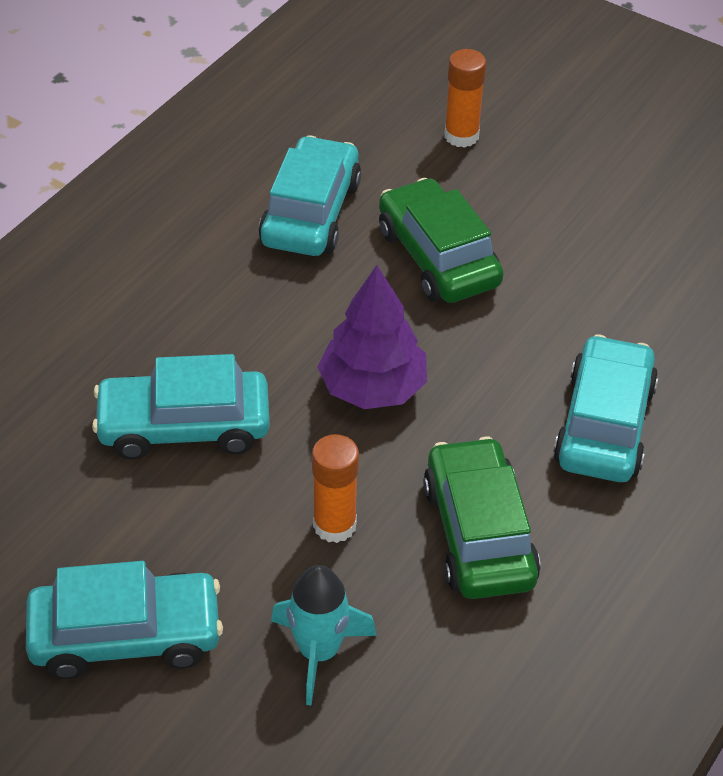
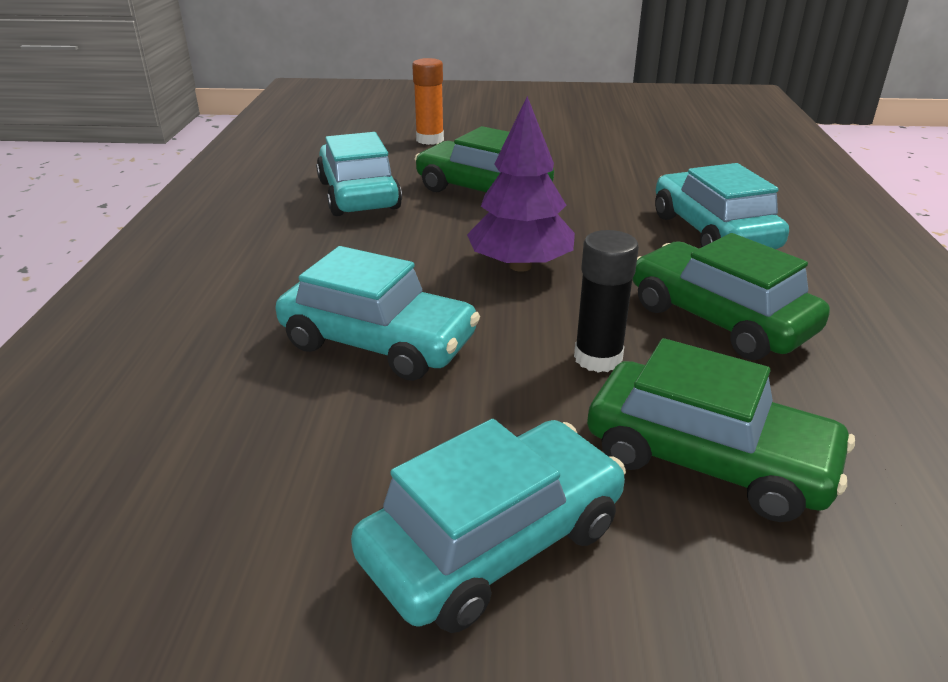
camera: 30 degrees left, 15 degrees down
turquoise car [92,354,270,460] -> turquoise car turned 120 degrees counterclockwise [276,246,480,381]
turquoise rocket [271,565,377,705] -> green car [587,338,855,522]
orange glue stick [312,434,359,543] -> black glue stick [574,230,639,372]

